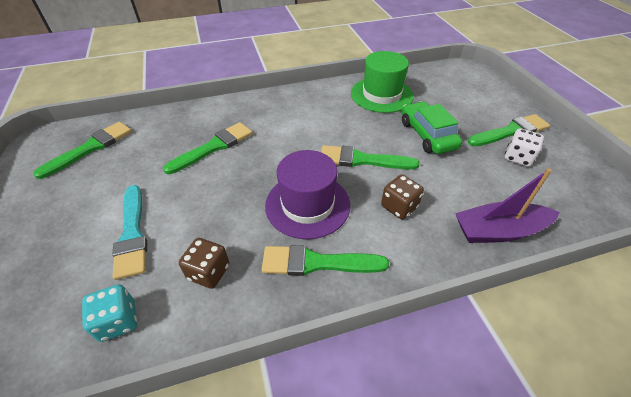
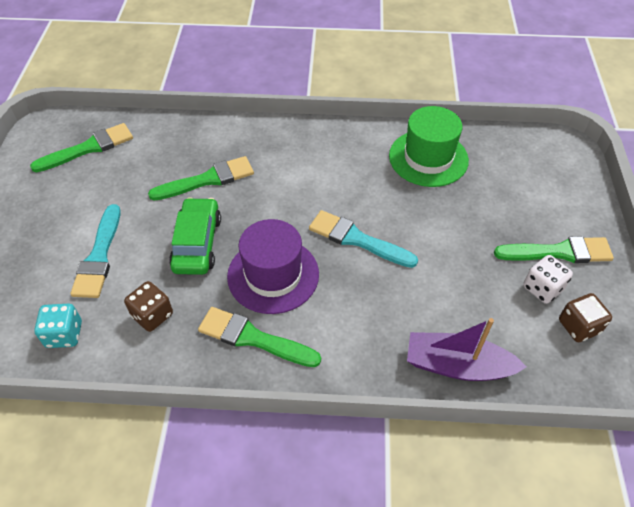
camera: 20 degrees right, 5 degrees up
green brush [321,145,420,170] -> turquoise brush [309,210,418,268]
brown dice [381,174,424,219] -> brown dice moved to [559,293,612,342]
green car [402,101,462,154] -> green car moved to [169,197,221,275]

